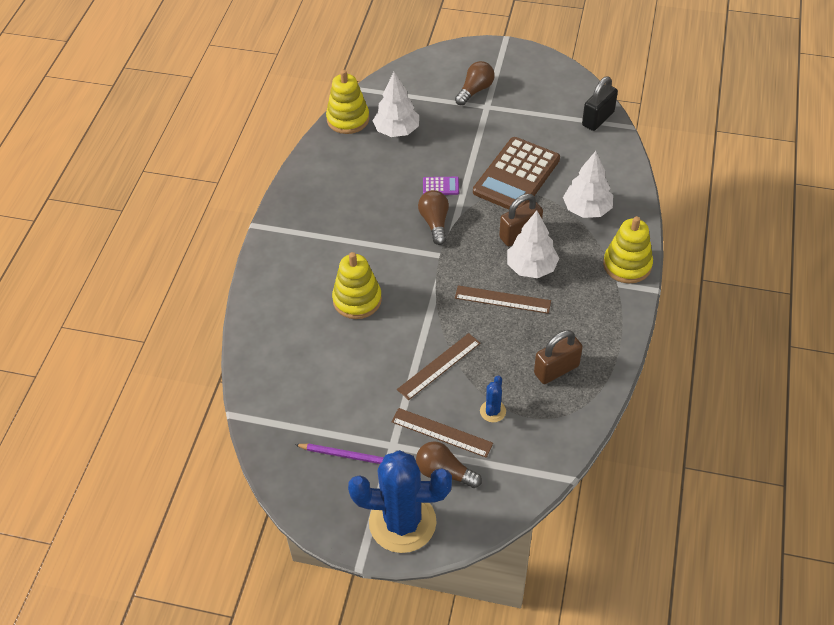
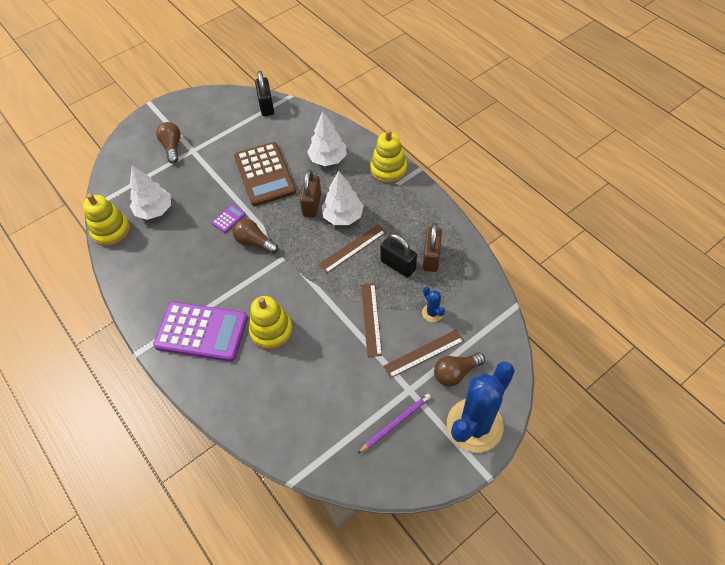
camera: 50 degrees left, 5 degrees up
none -> purple calculator [153,302,248,361]
none -> black padlock [380,233,417,278]

